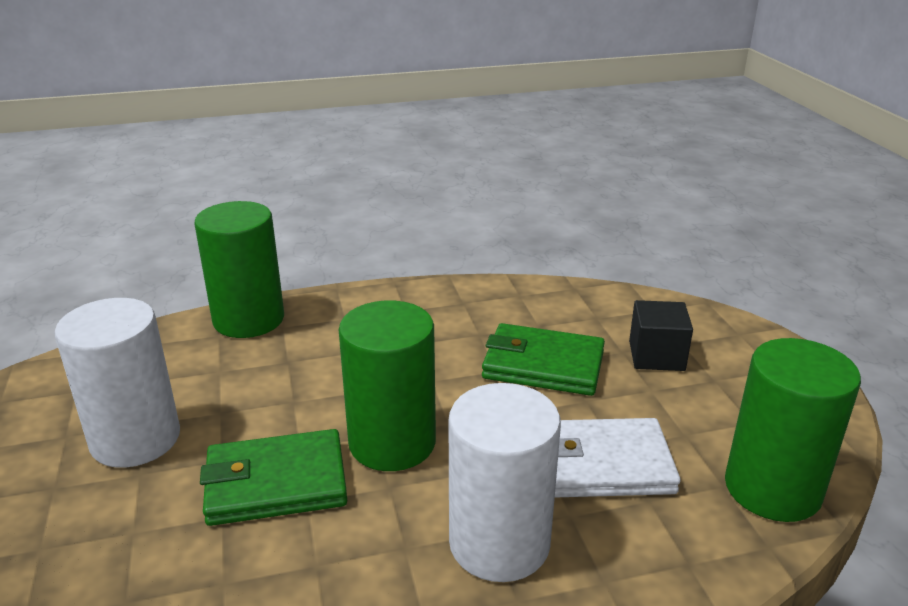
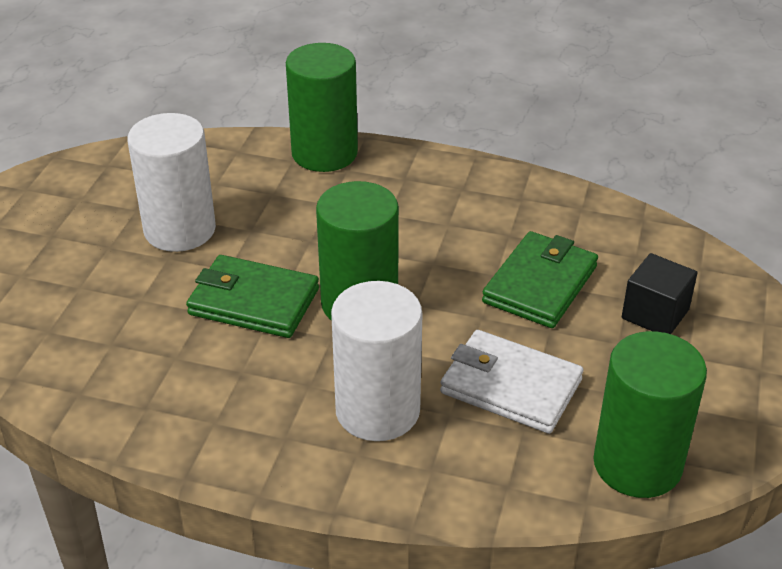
camera: 30 degrees right, 10 degrees up
green wallet [482,323,605,396] -> green wallet turned 75 degrees clockwise [482,231,598,328]

